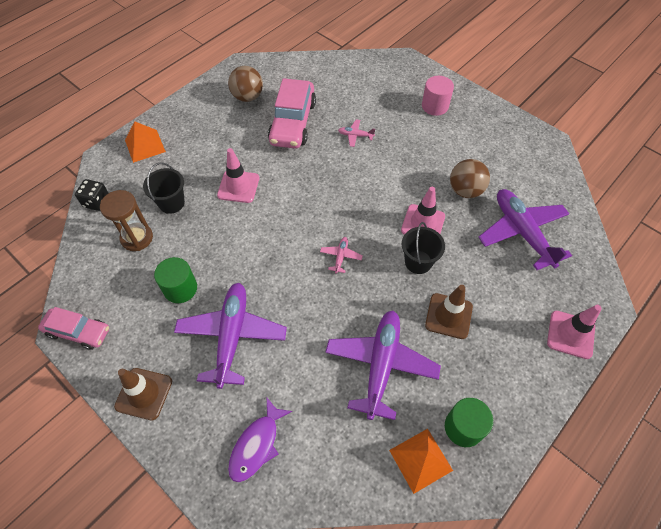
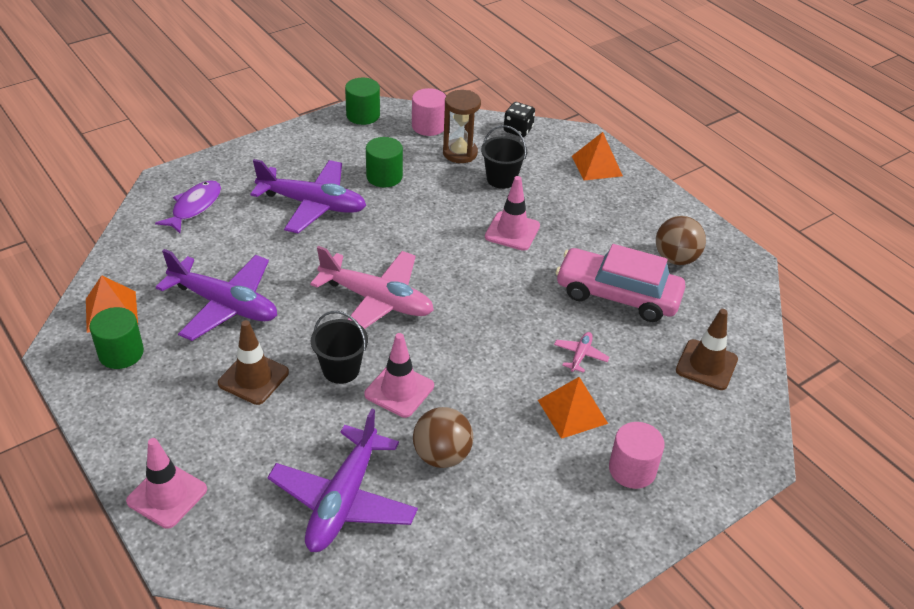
camera: 100 degrees right, 15 degrees down
pink car [38,307,109,350] -> green cylinder [345,78,380,125]
brown traffic cone [114,368,172,420] -> brown traffic cone moved to [676,309,738,390]
purple fish [228,398,292,482] -> purple fish turned 75 degrees clockwise [155,181,221,233]
pink plane [320,237,363,274] -> pink plane [310,246,434,329], size x2.37
purple plane [479,189,572,270] -> purple plane turned 120 degrees clockwise [267,408,418,552]
none -> pink cylinder [412,88,446,136]
none -> orange pyramid [538,377,608,439]

